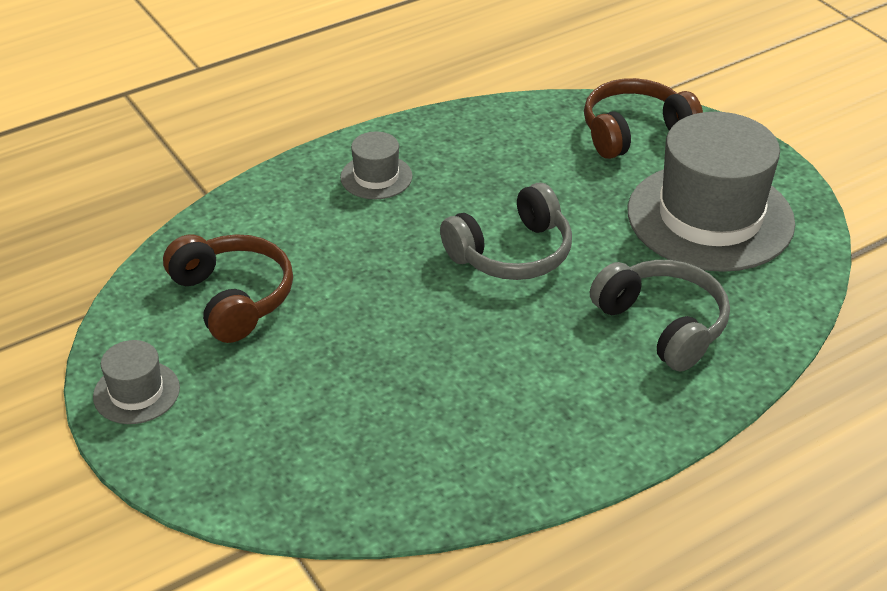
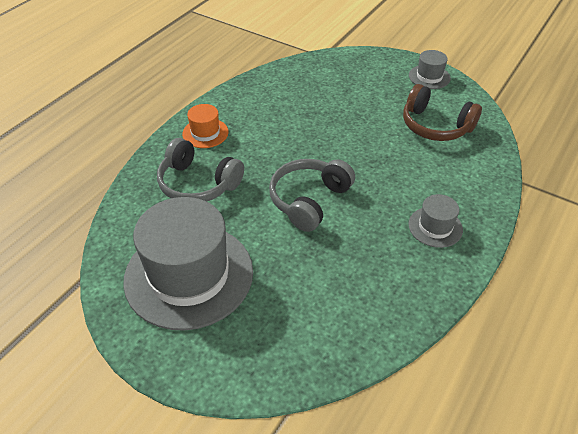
camera: 155 degrees right, 5 degrees up
brown headphones [584,78,703,159] -> none
none -> orange hat [182,104,229,148]

